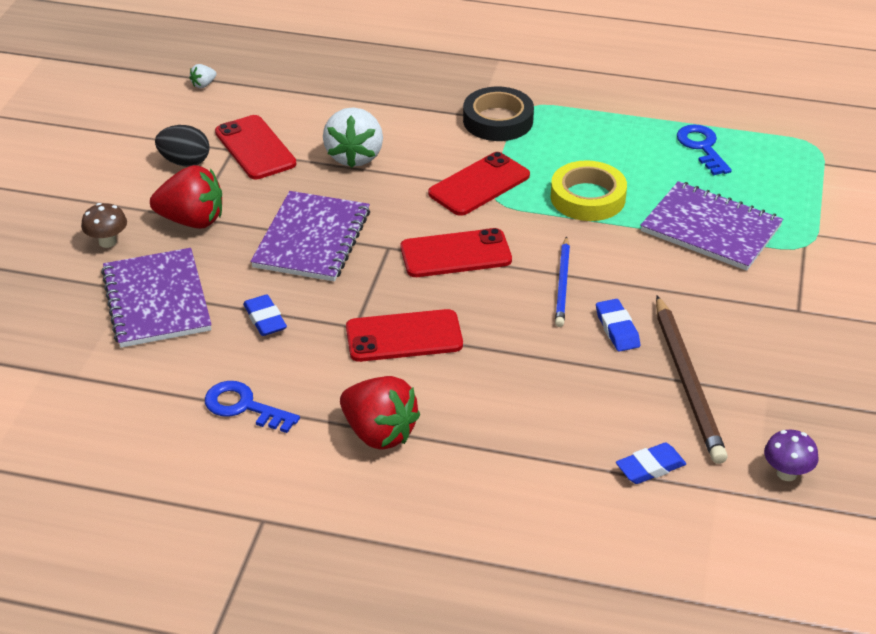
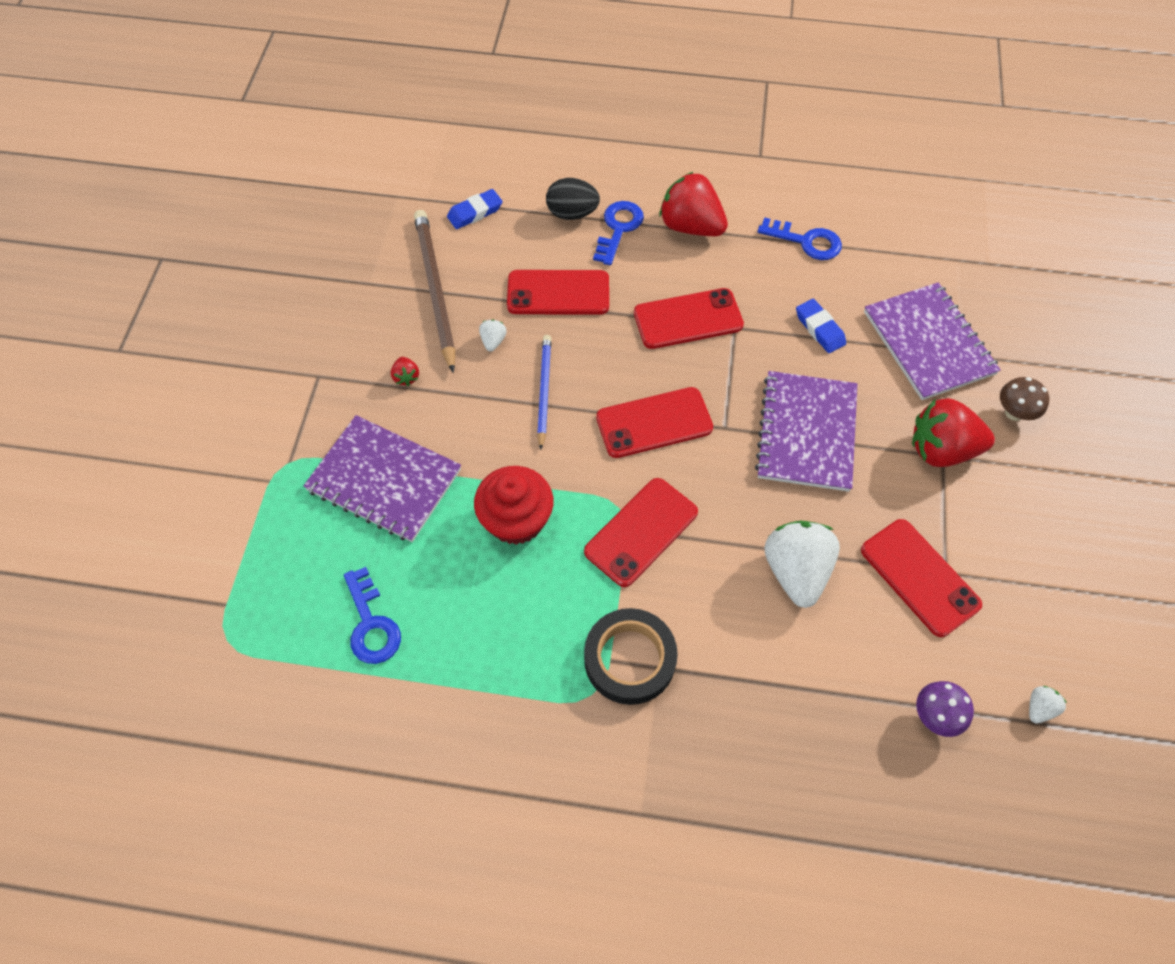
camera: 175 degrees right, 20 degrees up
black egg [155,125,210,167] -> black egg moved to [546,178,600,220]
yellow tape [551,160,627,221] -> red cupcake [474,466,554,545]
blue eraser [596,299,640,352] -> white strawberry [479,319,507,352]
purple mushroom [764,430,819,481] -> purple mushroom moved to [916,681,974,737]
none -> red strawberry [391,357,419,386]
none -> red phone [507,270,609,315]
none -> blue key [593,201,644,265]

